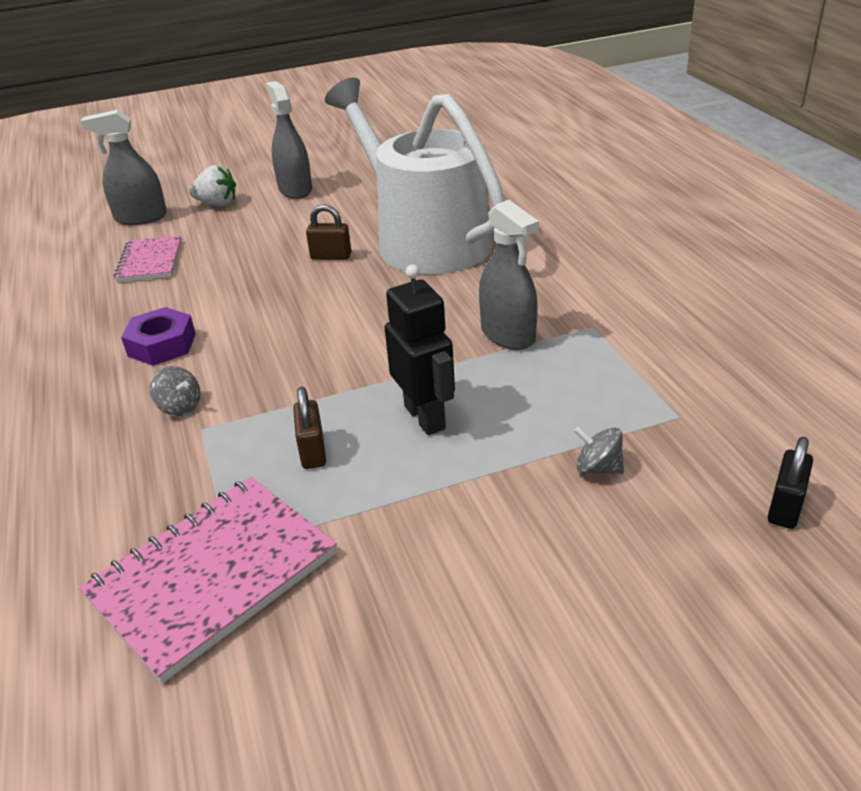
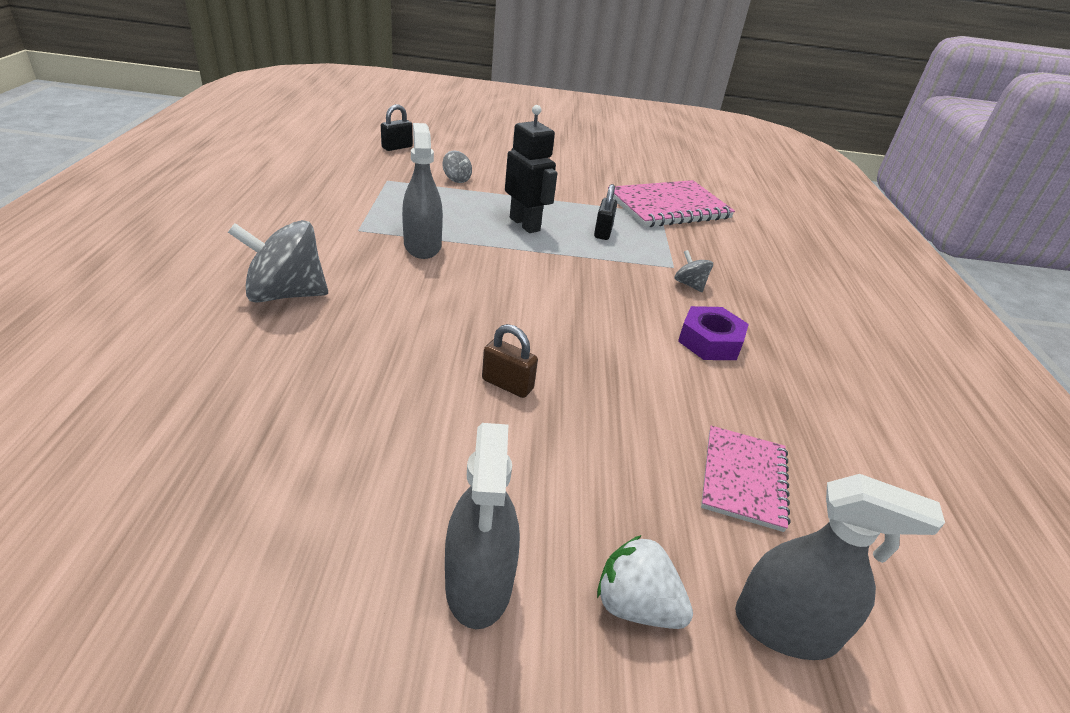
camera: 165 degrees left, 0 degrees up
brown padlock [293,387,326,469] -> black padlock [594,184,617,240]
white watering can [325,77,505,275] -> none
black robot [384,264,455,435] -> black robot turned 150 degrees clockwise [505,105,557,233]
none -> grey spinning top [228,220,328,303]

